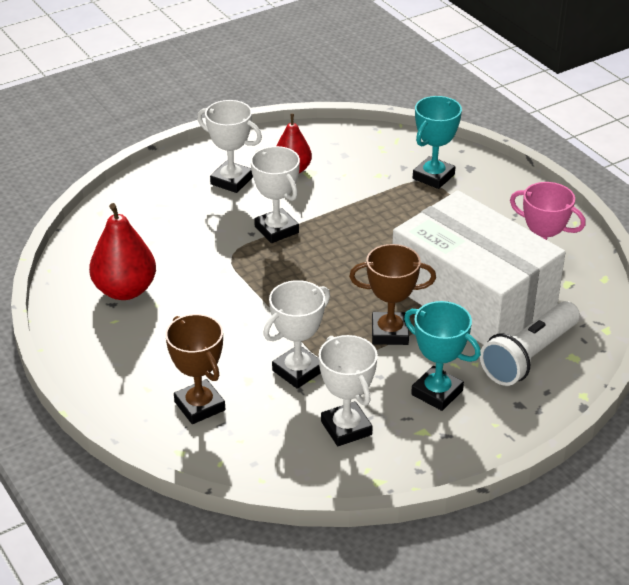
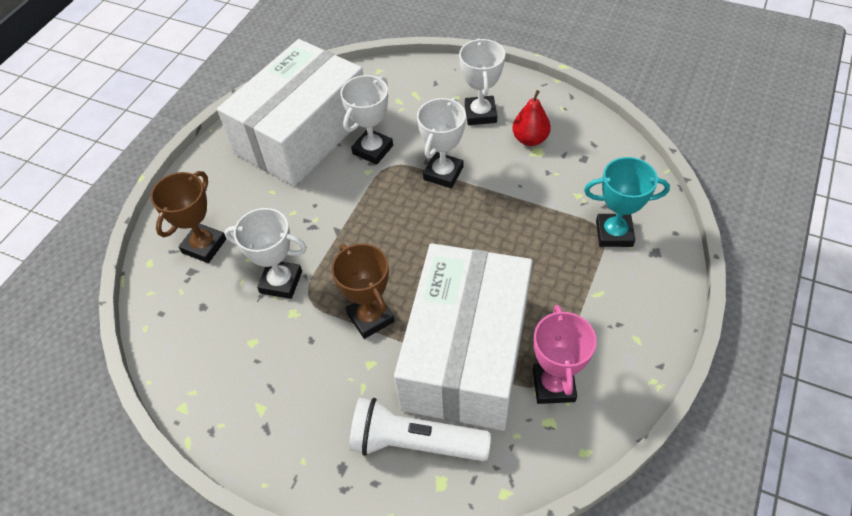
camera: 60 degrees right, 15 degrees up
red pear [89,203,156,300] -> white box [217,39,363,186]
white trophy [319,335,378,446] -> white trophy moved to [340,75,393,165]
turquoise trophy [404,301,481,411] -> none

